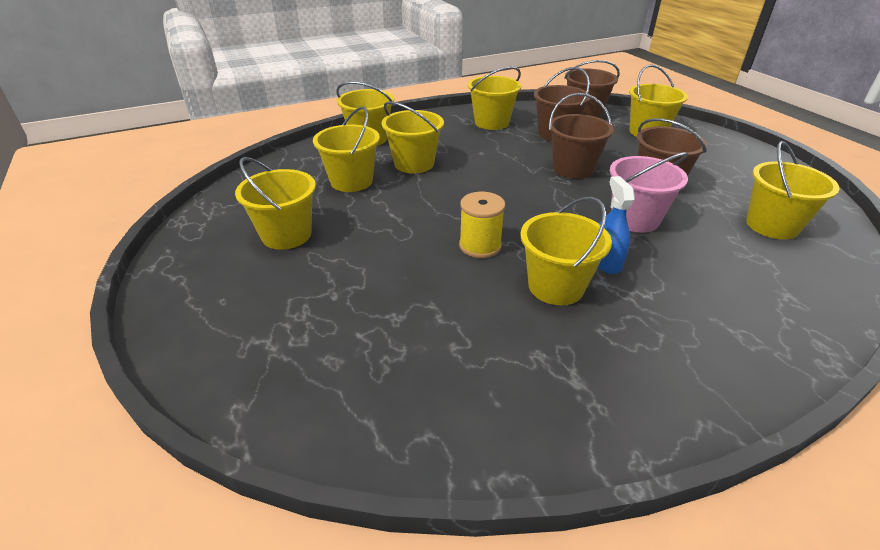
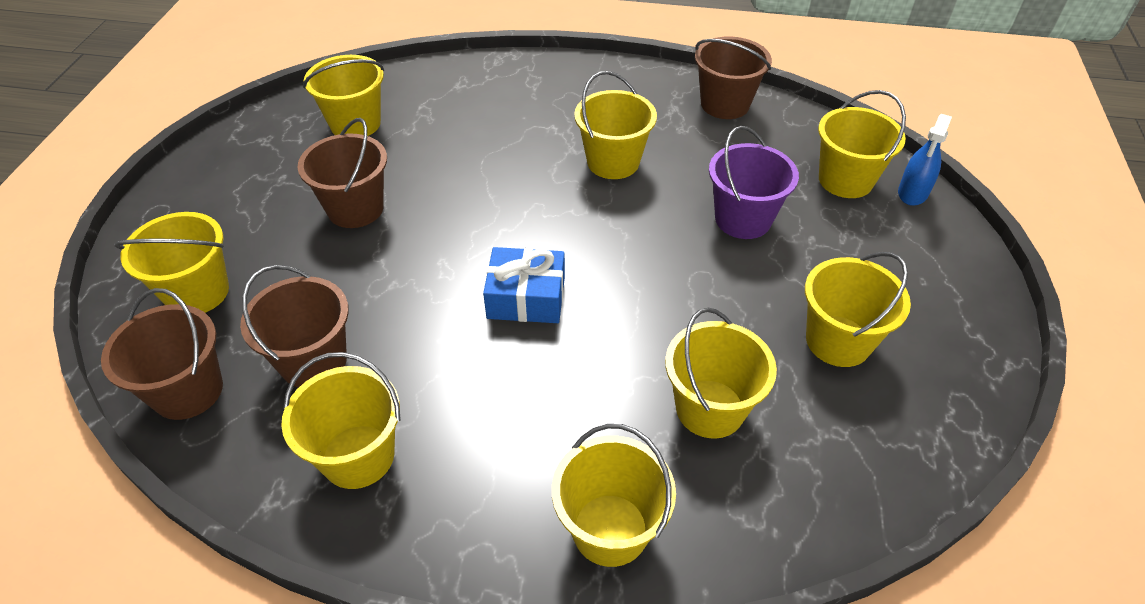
camera: 145 degrees left, 10 degrees up
yellow bucket [382,101,444,173] -> yellow bucket moved to [818,90,906,198]
yellow spool [459,192,505,258] -> none
brown bucket [549,93,614,179] -> brown bucket moved to [695,37,772,119]
blue spray bottle [598,176,635,274] -> blue spray bottle moved to [898,114,952,206]
pink bucket [610,152,688,233] -> none
none -> blue gift [483,247,565,323]
none -> purple bucket [709,126,799,239]

